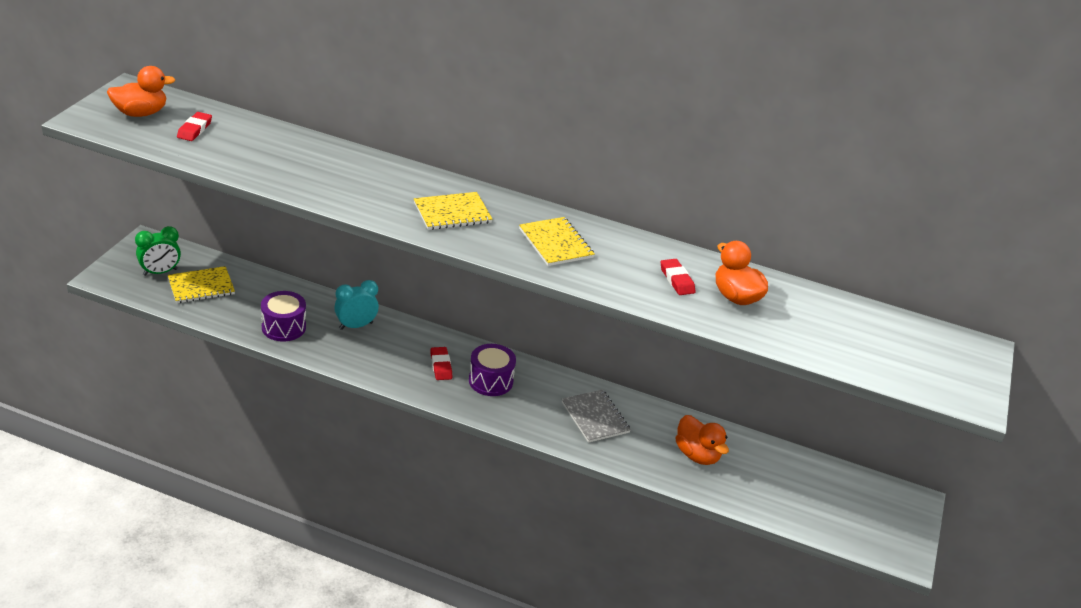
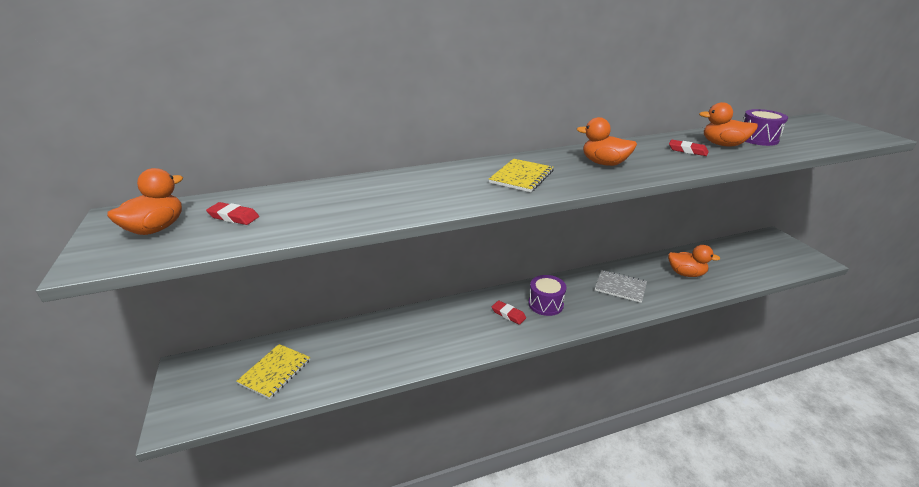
camera: 35 degrees left, 5 degrees down
green clock [135,226,181,276] -> none
red eraser [177,112,212,141] -> red eraser turned 45 degrees counterclockwise [206,202,259,225]
purple drum [261,291,306,341] -> purple drum moved to [743,109,788,146]
turquoise clock [334,280,379,330] -> none
yellow notebook [519,217,595,266] -> orange duck [577,117,637,166]

